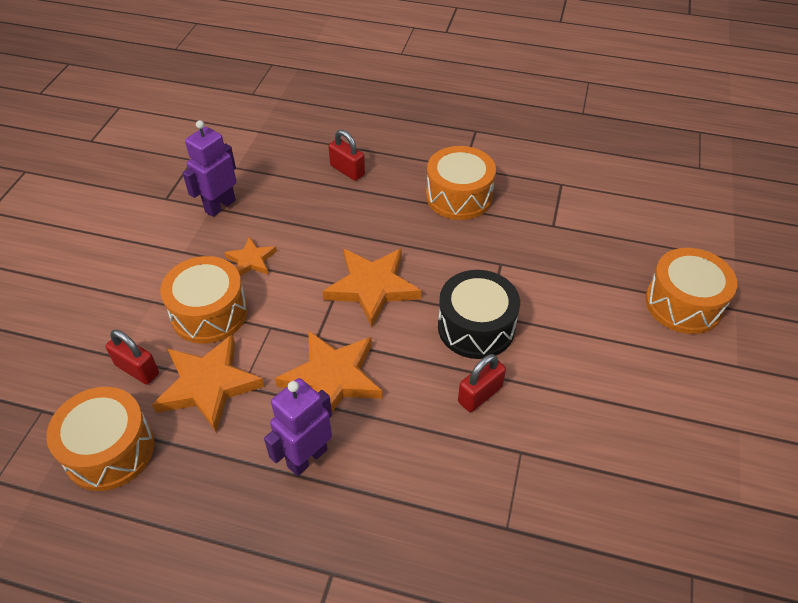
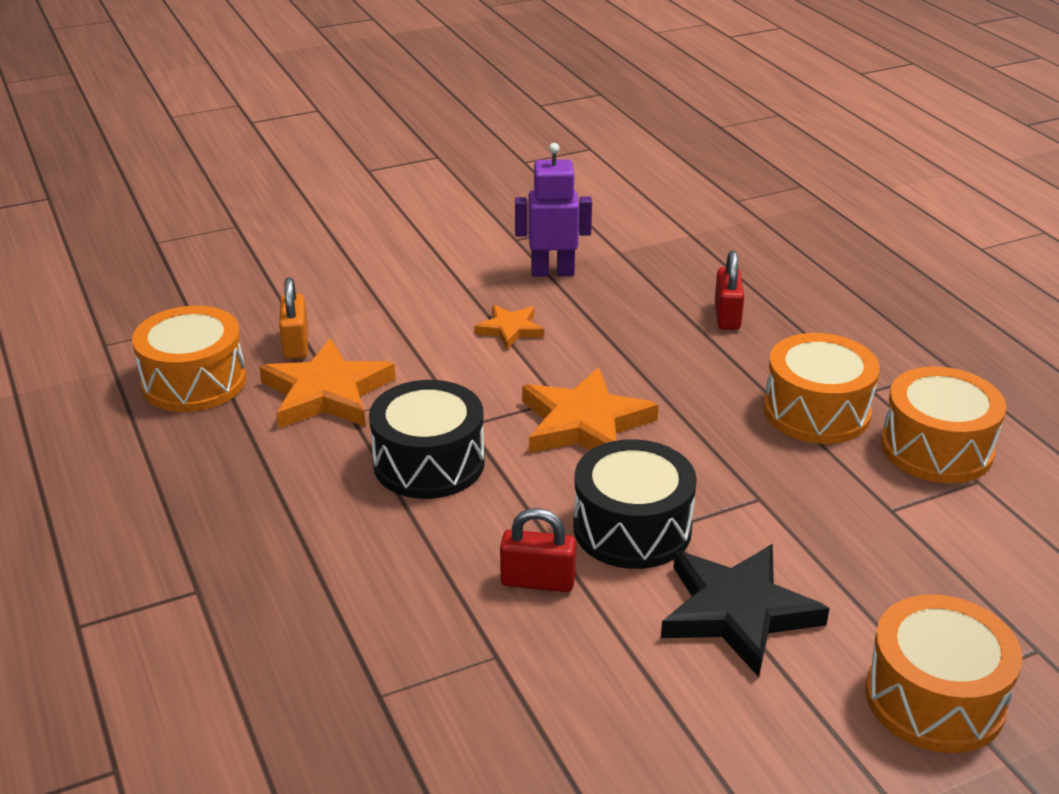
camera: 50 degrees right, 15 degrees down
red padlock [106,330,159,385] -> orange padlock [279,277,308,359]
orange drum [160,256,248,344] -> orange drum moved to [881,366,1006,483]
purple robot [264,378,332,476] -> none
orange star [275,330,382,412] -> black drum [369,380,485,499]
none -> black star [661,544,830,677]

